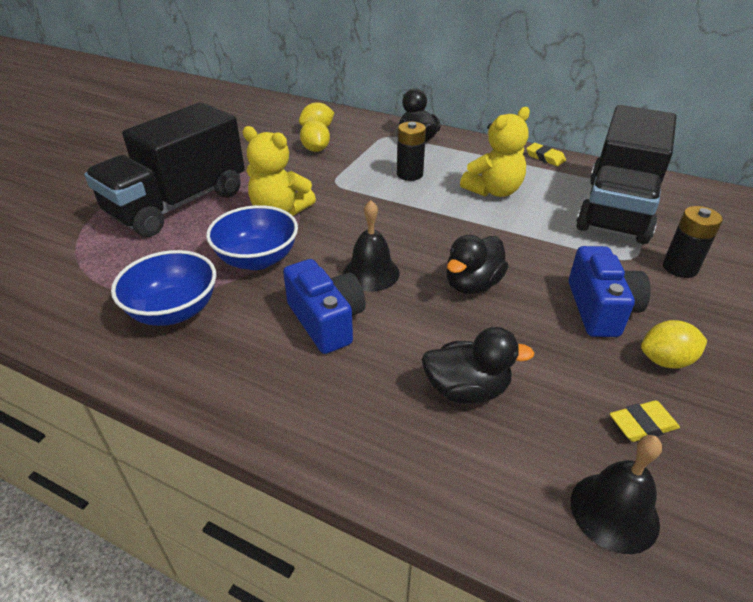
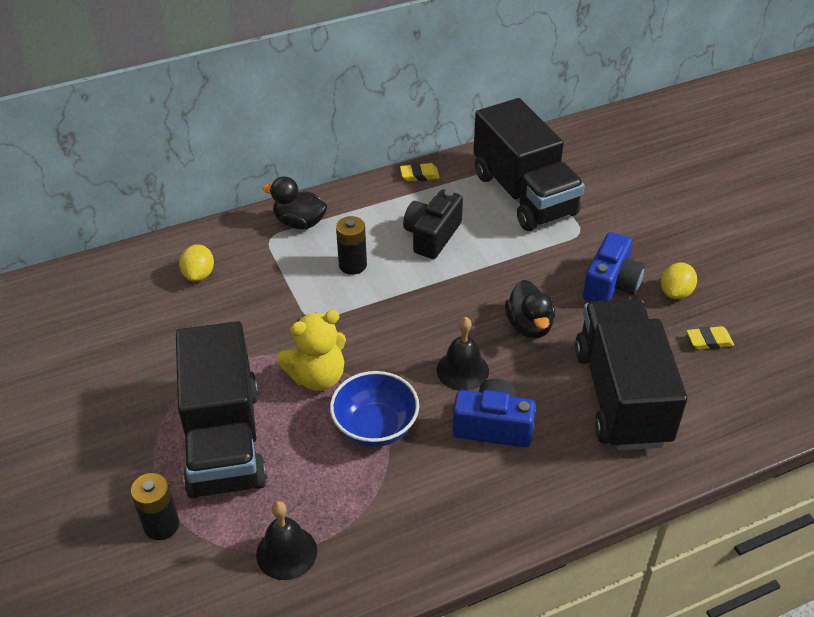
camera: 50 degrees left, 5 degrees up
blue bowl [111,250,216,326] -> none
yellow lemon [300,120,330,152] -> none
black duck [422,327,534,404] -> black truck [575,299,687,450]
yellow teddy bear [460,107,530,197] -> black camera [403,190,463,259]
blue camera [569,246,651,337] -> blue camera turned 75 degrees clockwise [583,232,645,302]
black bell [571,435,662,554] -> black bell moved to [256,501,317,580]
yellow eraser [610,400,680,442] -> yellow eraser turned 60 degrees clockwise [687,326,734,350]
black battery [663,206,723,278] -> black battery moved to [131,473,179,540]

